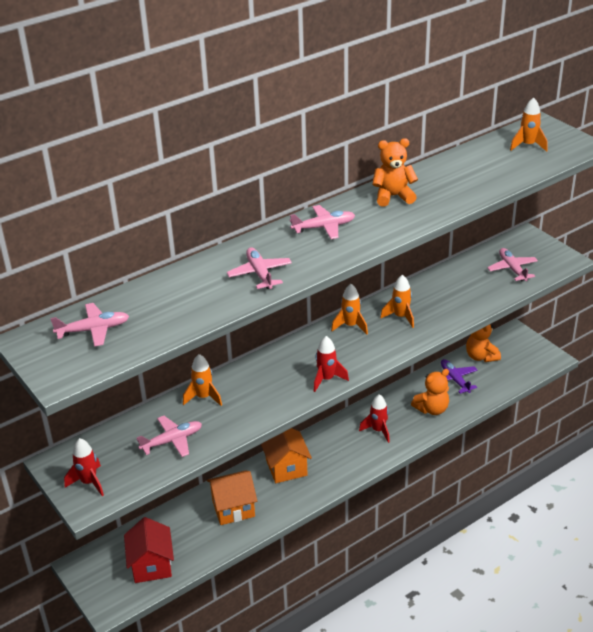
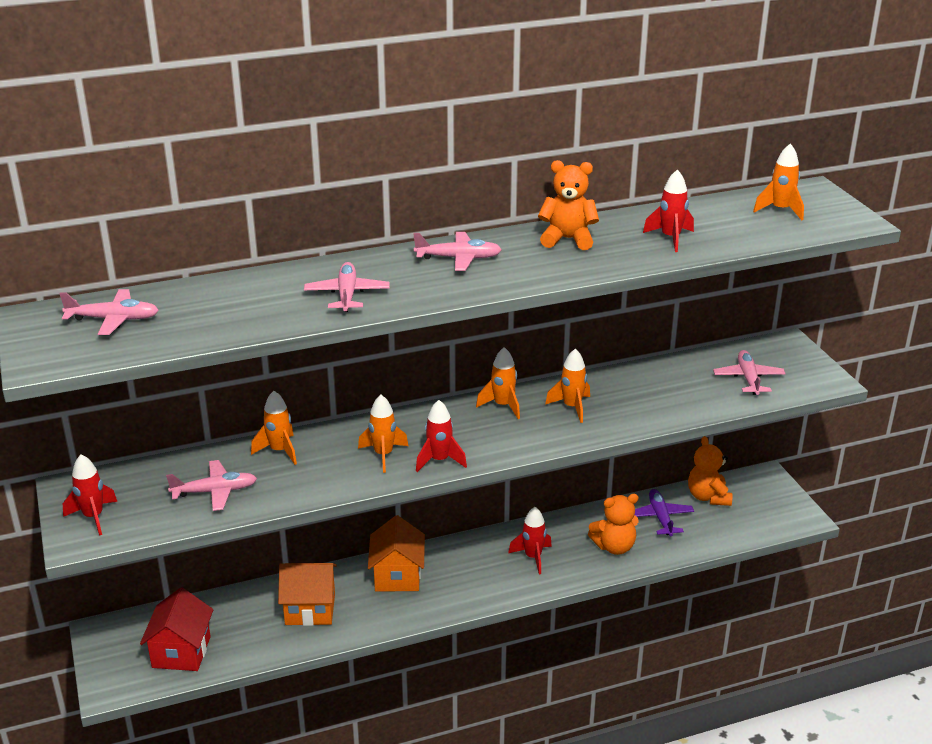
camera: 15 degrees right, 5 degrees down
none -> orange rocket [358,395,408,473]
none -> red rocket [643,169,694,252]

